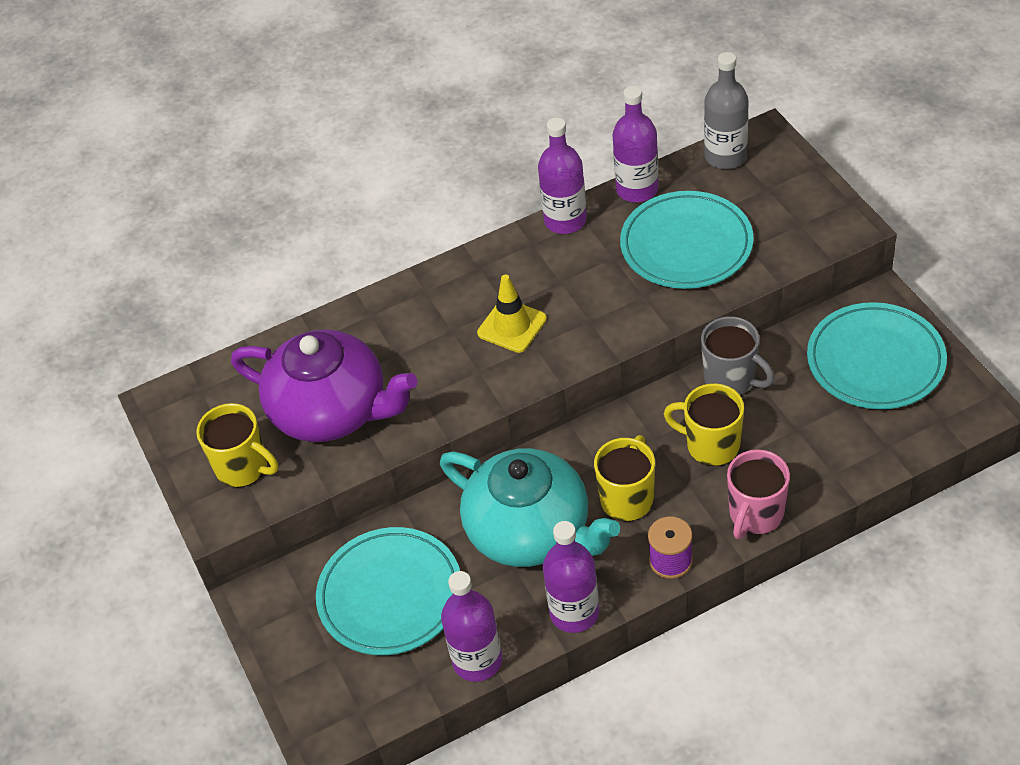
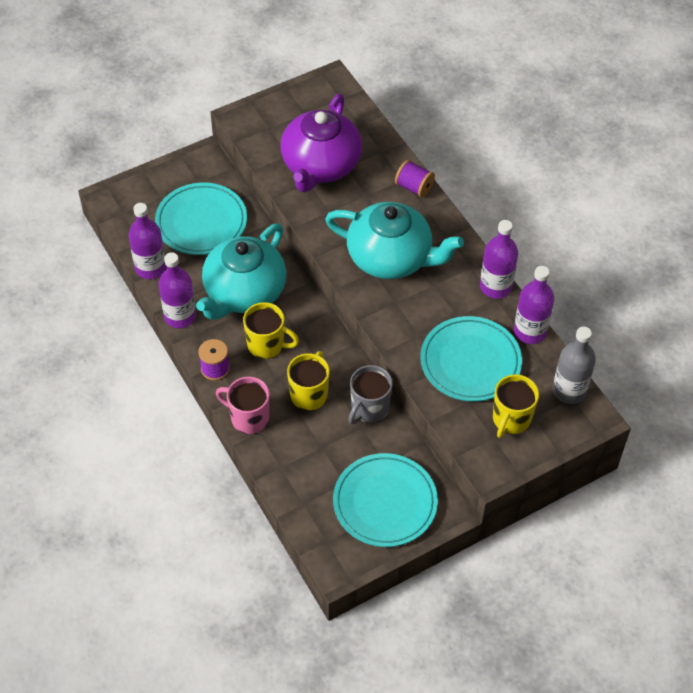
camera: 80 degrees right, 5 degrees up
yellow mug [196,403,278,487] -> yellow mug moved to [493,374,539,438]
yellow traffic cone [477,275,547,353] -> turquoise teapot [325,202,464,279]
none -> purple spool [395,160,435,197]

